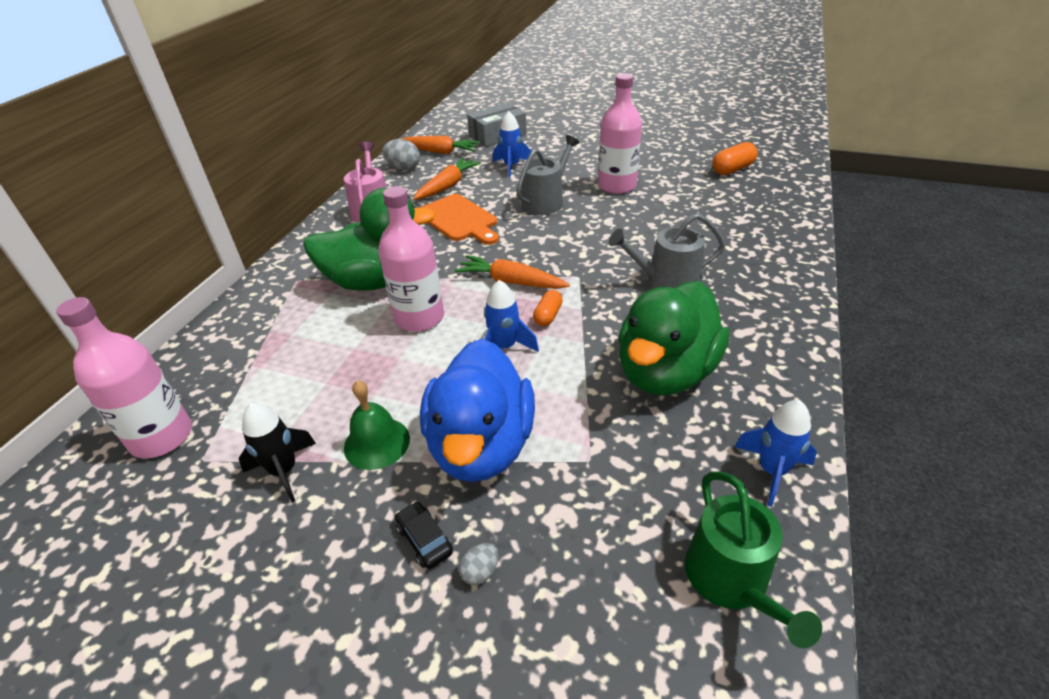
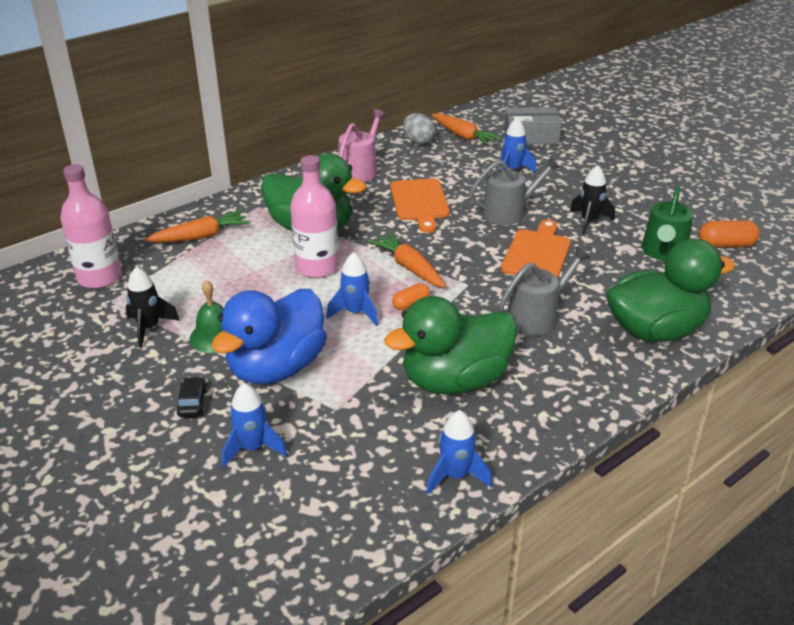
camera: 30 degrees right, 5 degrees down
orange carrot [413,158,481,200] -> orange carrot moved to [145,211,250,242]
grey egg [459,543,498,585] -> none
pink bottle [598,73,642,194] -> black rocket [570,165,615,234]
grey watering can [609,213,725,288] -> grey watering can turned 120 degrees clockwise [499,246,591,335]
green watering can [685,472,822,648] -> green watering can moved to [642,186,693,261]
none -> blue rocket [222,383,287,467]
none -> orange cutting board [501,220,571,279]
none -> green duck [606,238,735,342]

